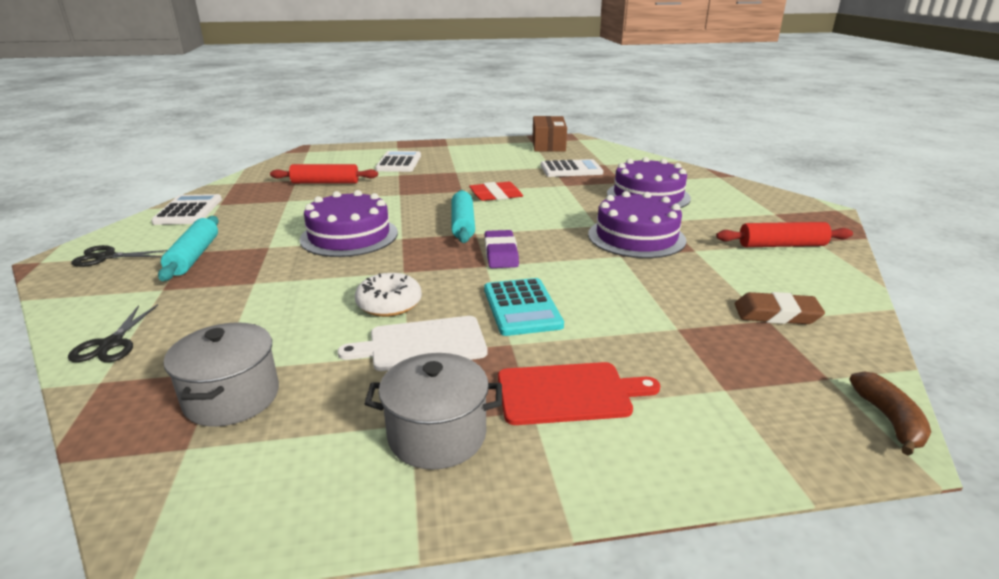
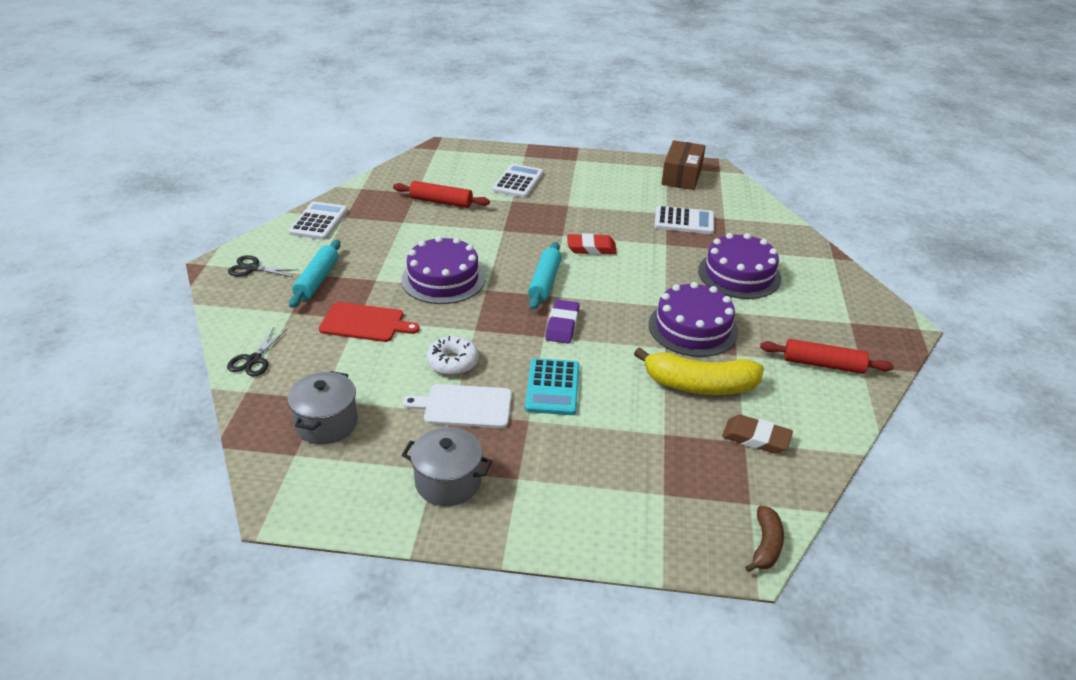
camera: 15 degrees right, 10 degrees up
red cutting board [498,362,660,425] -> red cutting board moved to [319,302,420,342]
none -> yellow banana [634,347,764,395]

